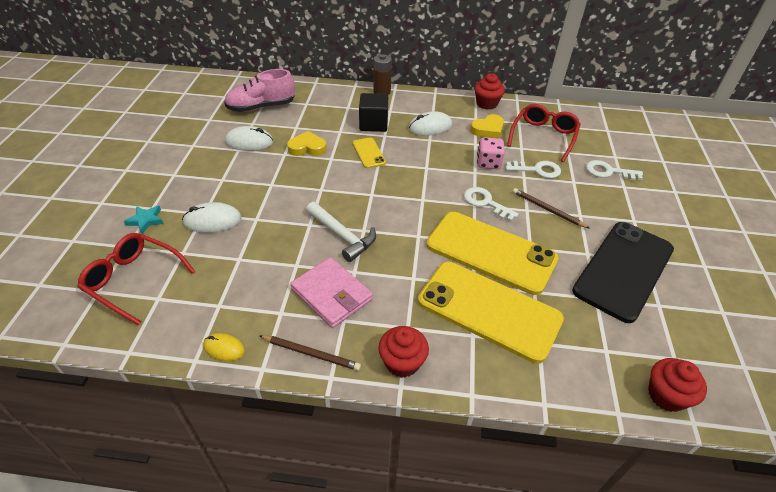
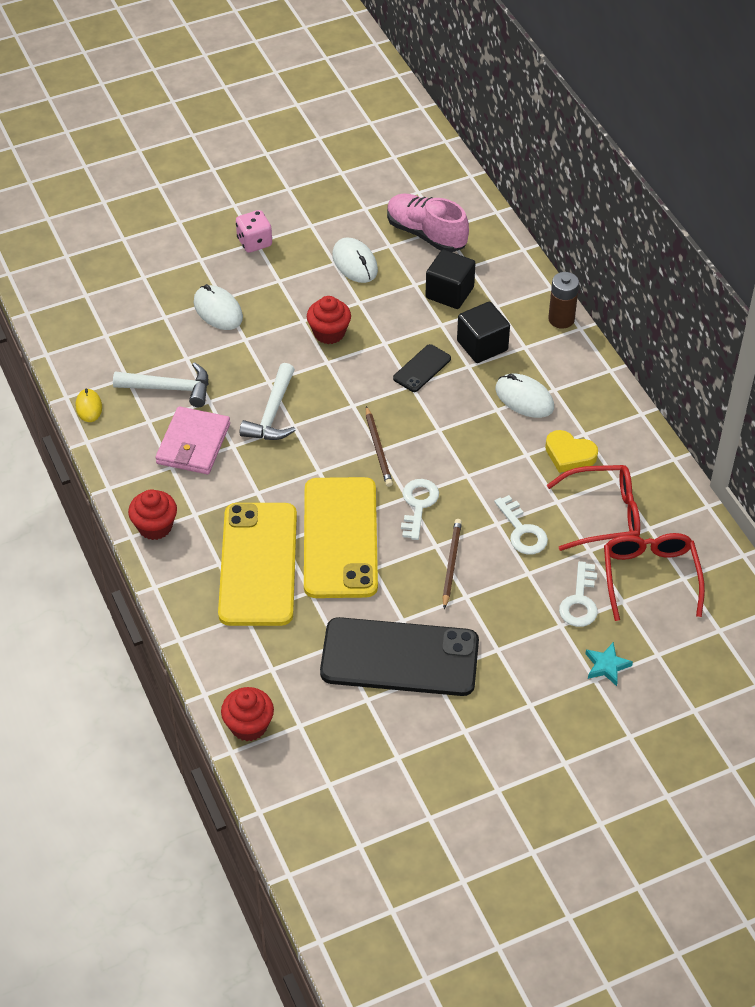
camera: 60 degrees right, 5 degrees up
red glasses [77,233,196,326] -> red glasses moved to [604,533,705,621]
turquoise star [124,205,164,234] -> turquoise star moved to [585,642,633,686]
brown pencil [259,335,361,371] -> brown pencil moved to [366,406,393,487]
yellow heart [287,131,327,156] -> none
yellow phone [353,137,386,168] -> black phone [393,344,451,392]
red cupcake [474,73,505,110] -> red cupcake moved to [307,296,351,344]
pink dice [477,137,505,169] -> pink dice moved to [236,210,272,253]
white key [586,160,643,180] -> white key turned 150 degrees counterclockwise [559,561,598,627]
none -> white hammer [113,362,208,407]
none -> black cube [425,250,475,309]

